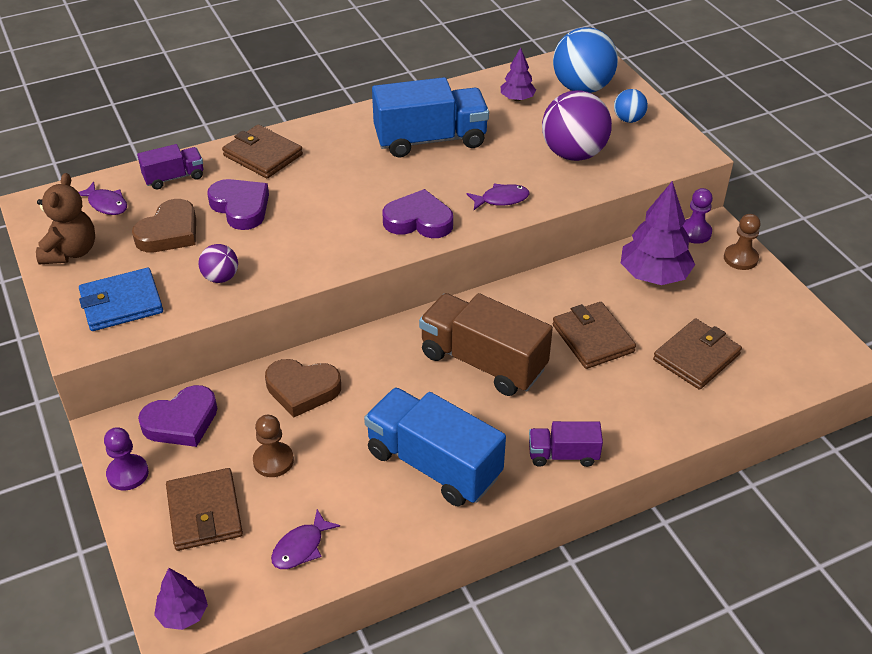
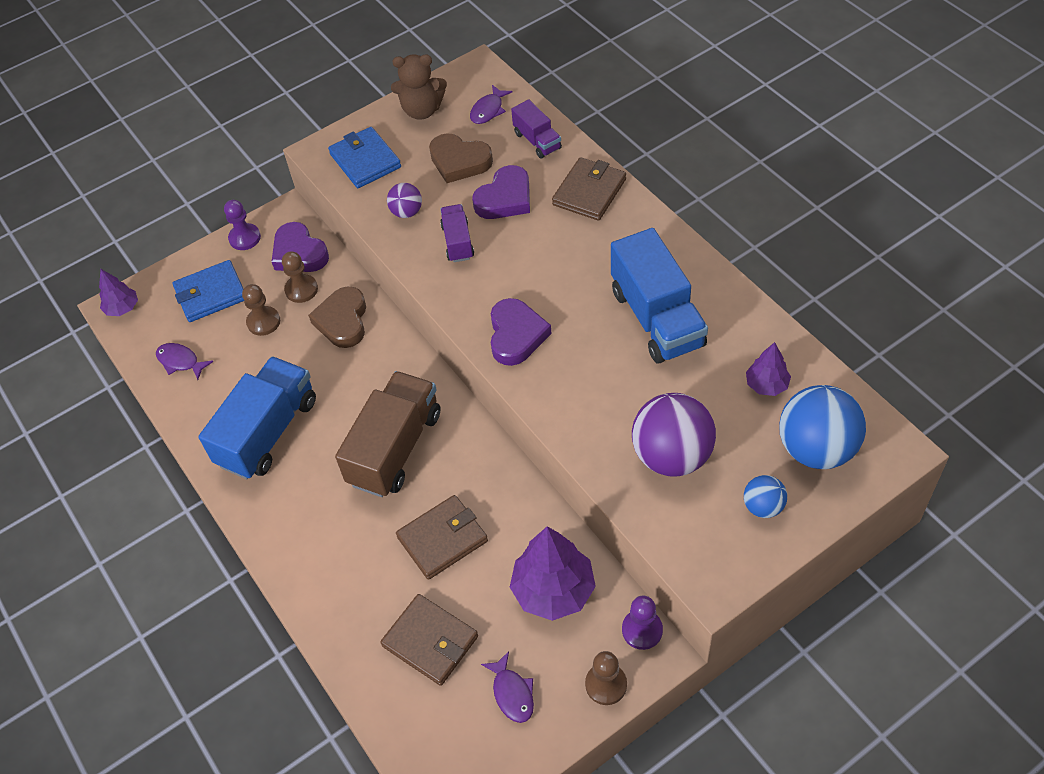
camera: 85 degrees right, 10 degrees up
brown wallet [166,468,243,551] -> blue wallet [173,260,244,322]
purple fish [467,183,530,210] -> purple fish moved to [481,651,534,723]
purple truck [529,421,603,467] -> purple truck moved to [440,204,474,262]
none -> brown pawn [282,251,318,303]

